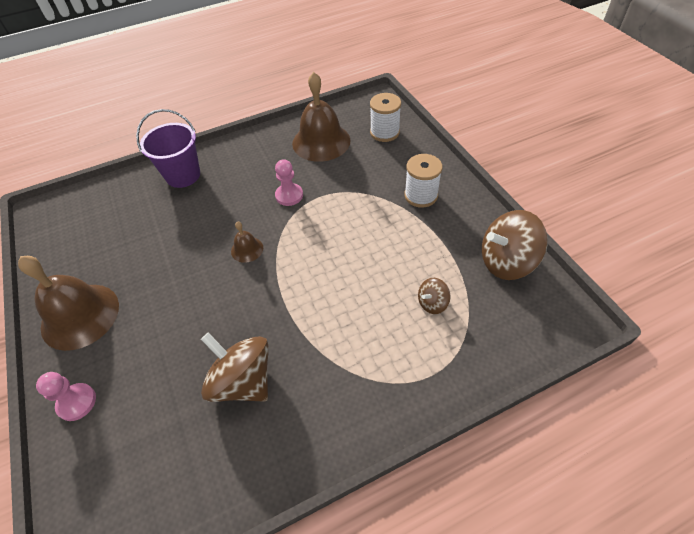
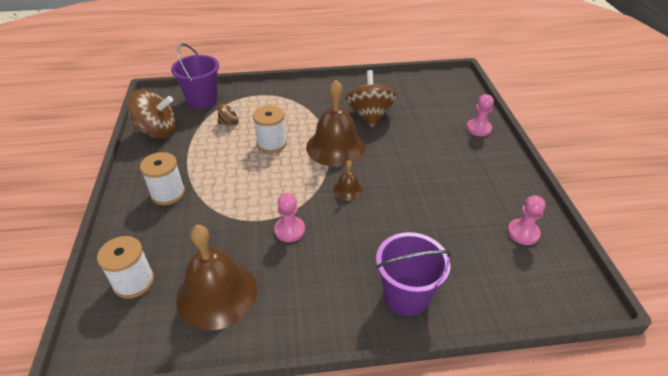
camera: 165 degrees left, 10 degrees down
brown bell [18,256,119,351] -> brown bell moved to [306,80,365,167]
brown spinning top [201,333,269,402] -> brown spinning top turned 150 degrees counterclockwise [345,70,397,127]
none -> purple bucket [171,43,219,109]
none -> white spool [253,106,287,153]
none -> pink pawn [507,195,545,245]

